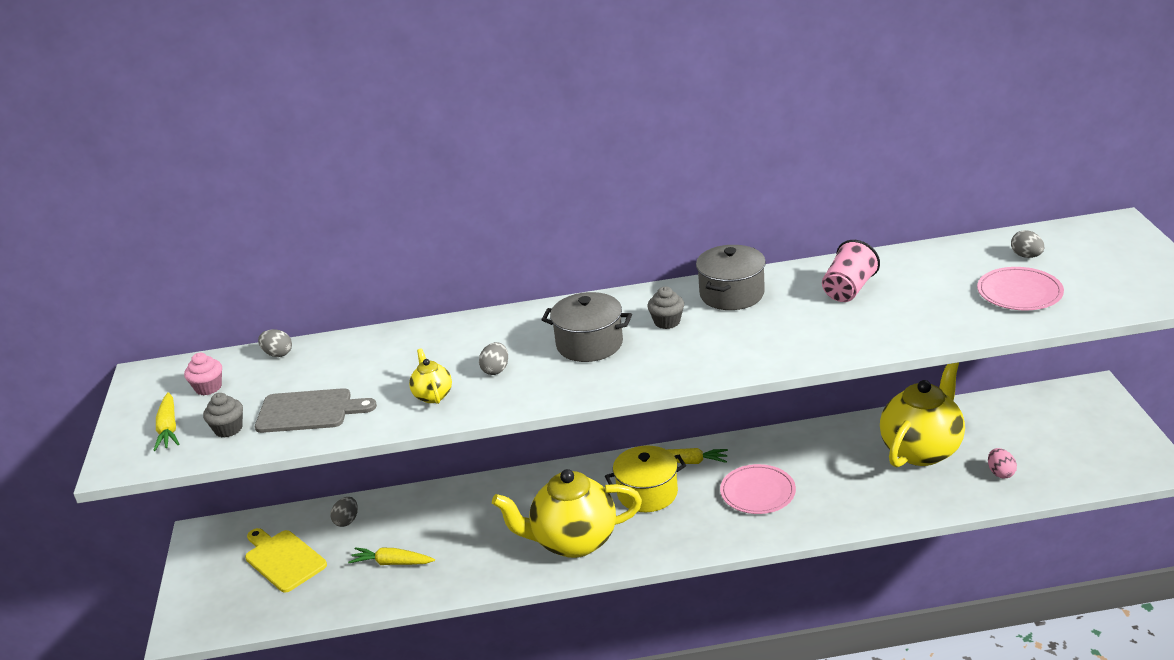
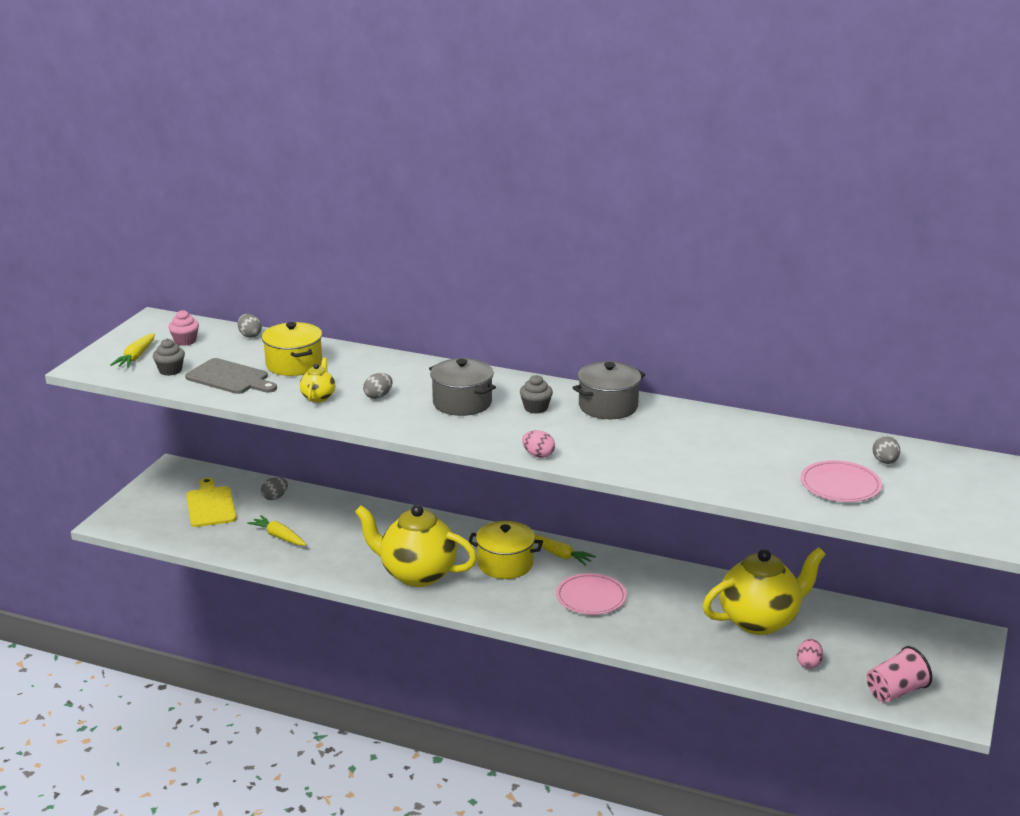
camera: 25 degrees right, 5 degrees down
pink cup [822,240,880,302] -> pink cup moved to [867,646,932,703]
none -> yellow pot [262,322,322,376]
none -> pink egg [522,430,555,458]

